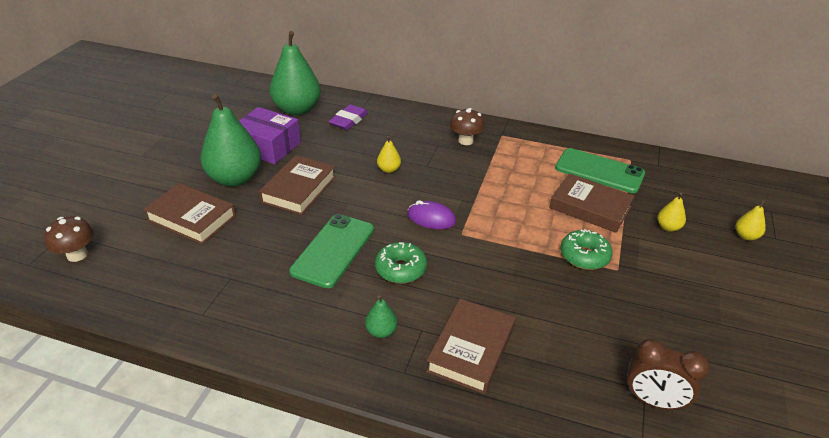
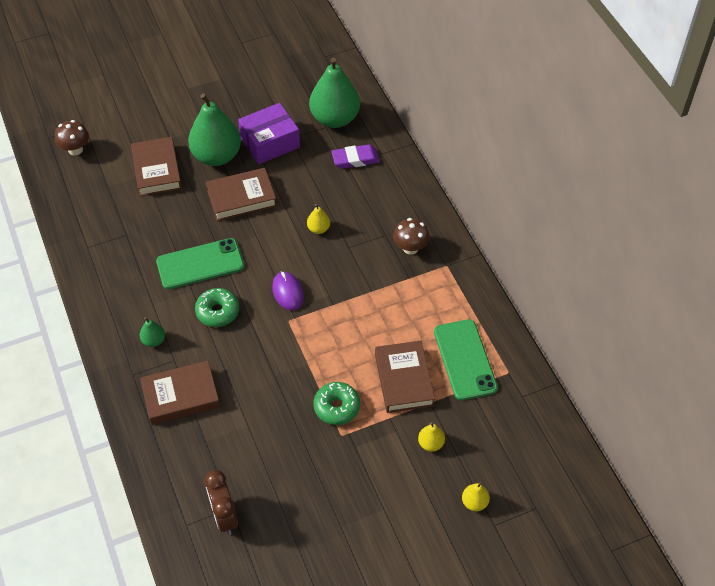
camera: 50 degrees right, 15 degrees up
purple box [239,107,301,164] -> purple box turned 75 degrees clockwise [238,103,300,164]

